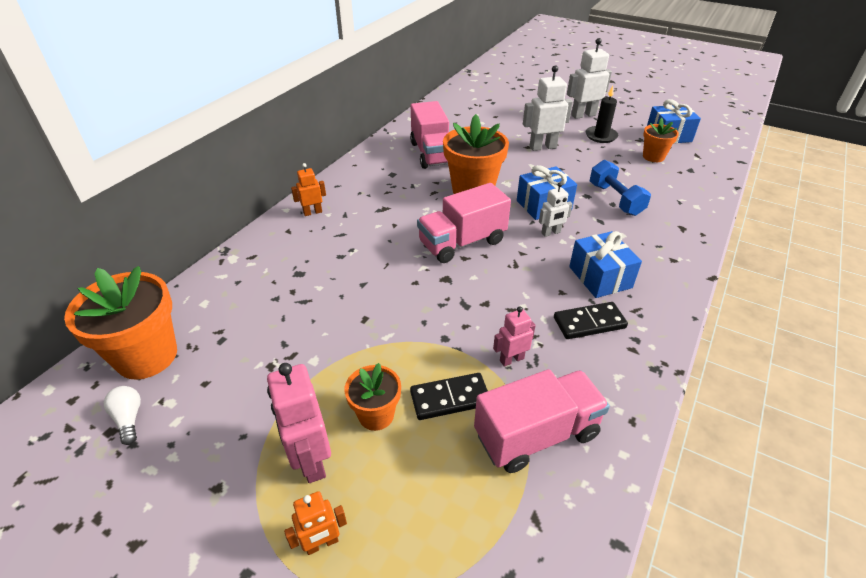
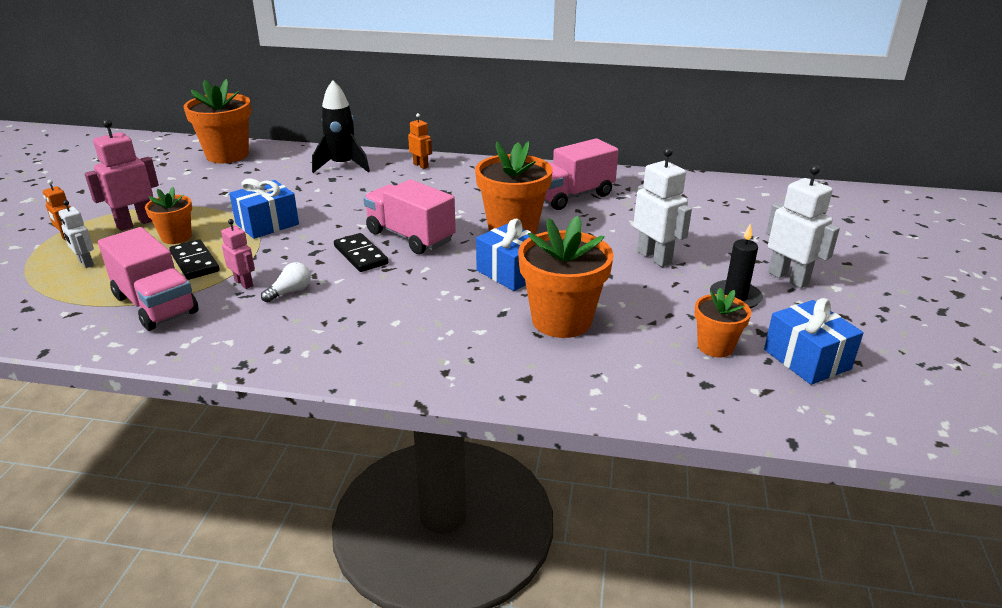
camera: 70 degrees right, 10 degrees down
white light bulb [104,386,141,445] -> white light bulb moved to [261,262,311,303]
white robot [539,183,573,237] -> white robot moved to [58,200,94,268]
black domino [554,302,628,339] -> black domino moved to [334,233,388,272]
blue gift [569,231,642,298] -> blue gift moved to [229,178,299,239]
blue dumbbell [590,160,651,216] -> orange flower pot [518,216,614,338]
none -> black rocket [312,80,370,173]

